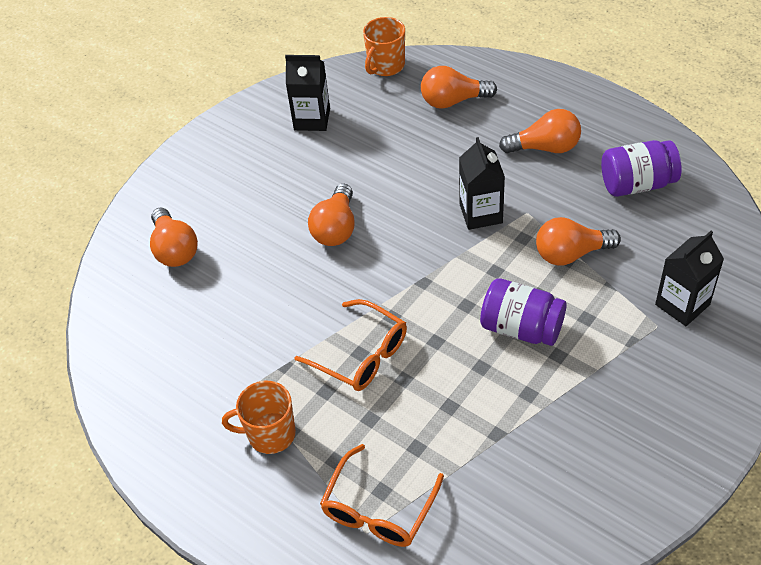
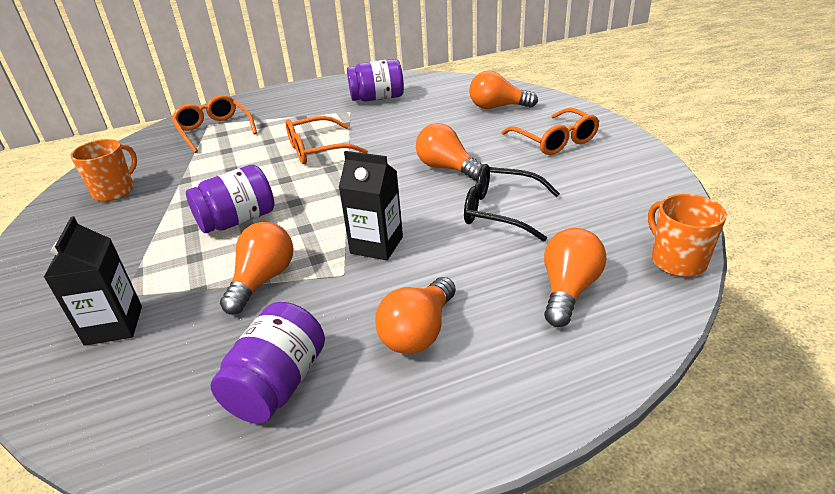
camera: 120 degrees right, 15 degrees down
orange mug [222,381,296,454] -> orange mug moved to [70,139,137,202]
black carton [285,55,330,131] -> none
none -> purple jar [347,59,404,102]
none -> black glasses [464,164,560,242]
none -> orange glasses [501,108,600,155]

